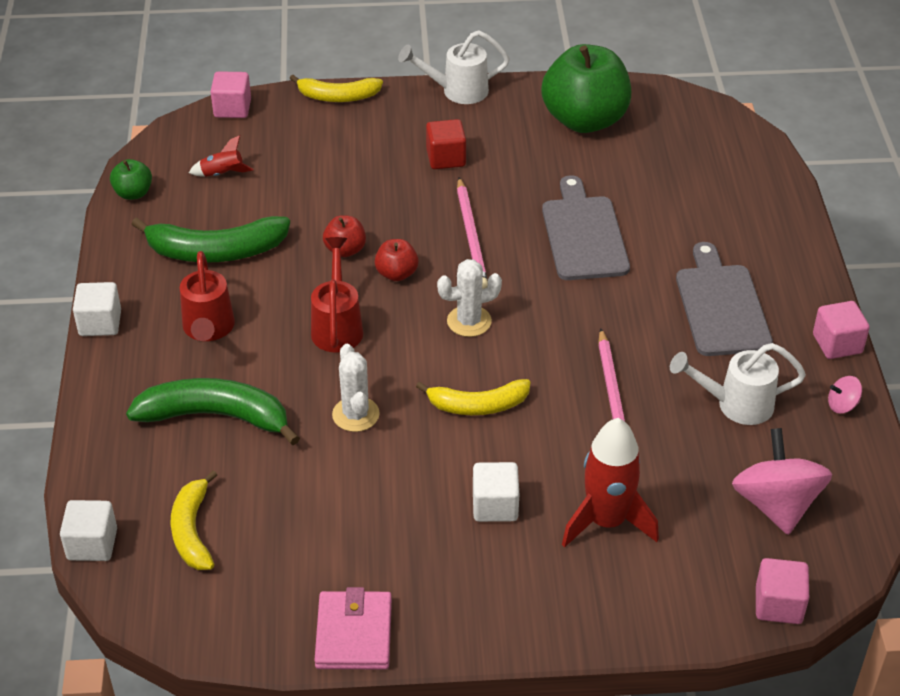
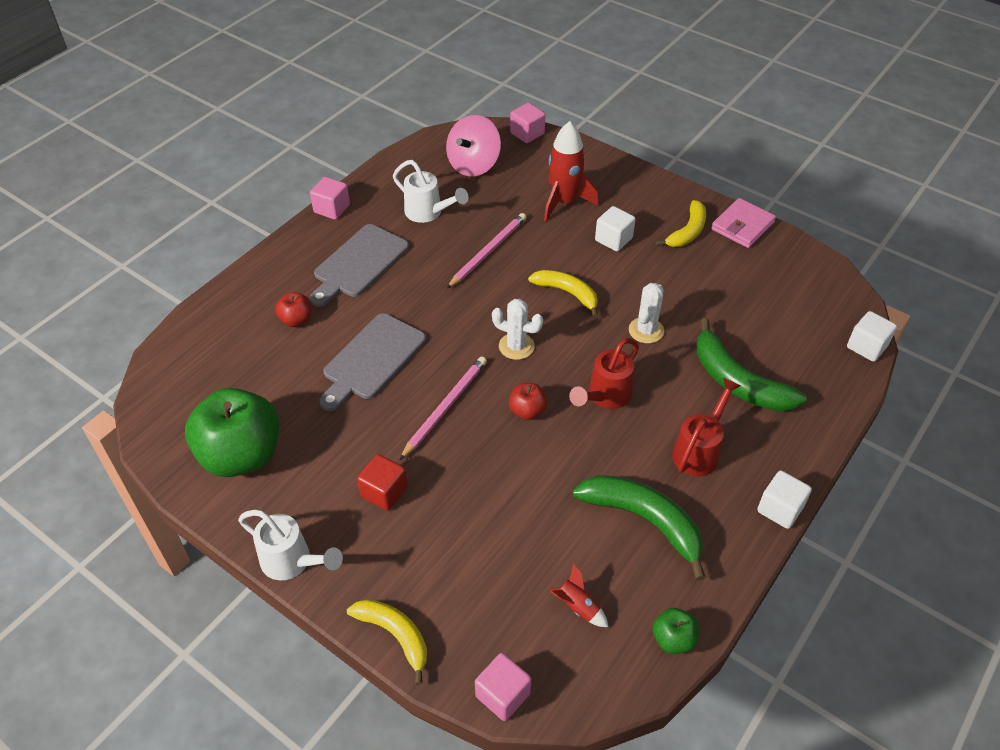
camera: 140 degrees left, 5 degrees up
yellow banana [171,470,217,570] -> yellow banana moved to [656,200,706,247]
red apple [323,215,366,257] -> red apple moved to [275,292,311,327]
pink spinning top [828,376,862,414] -> none

